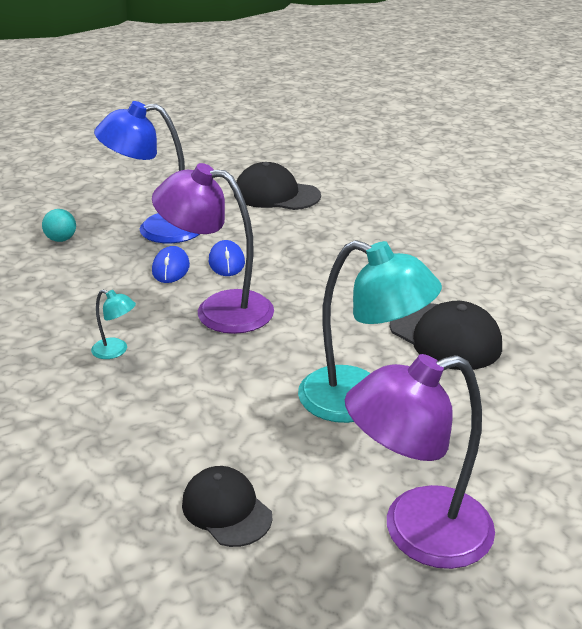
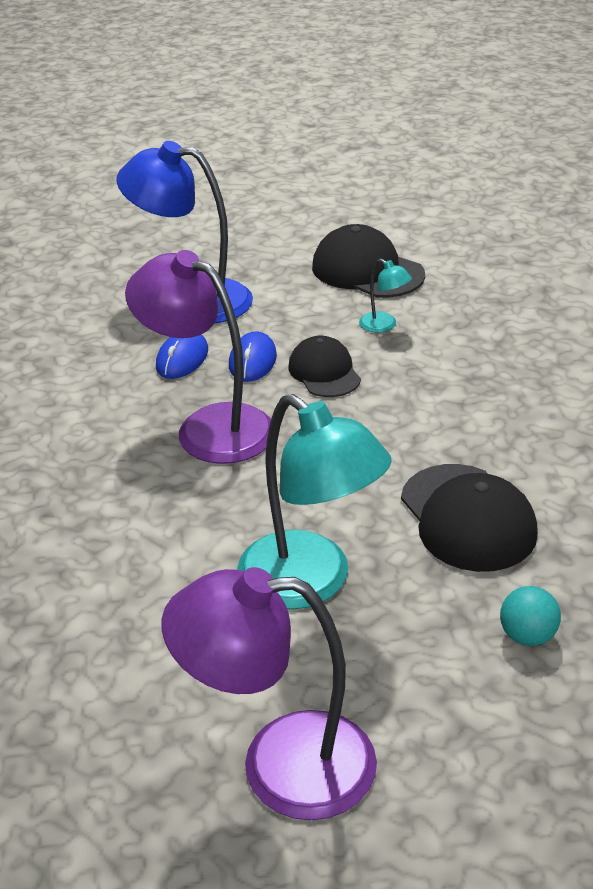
camera: 20 degrees right, 5 degrees up
turquoise ball [42,209,76,242] -> turquoise ball moved to [500,586,561,646]
turquoise lamp [91,290,136,359] -> turquoise lamp moved to [359,259,412,333]
black cap [182,466,272,547] -> black cap moved to [288,336,361,397]

